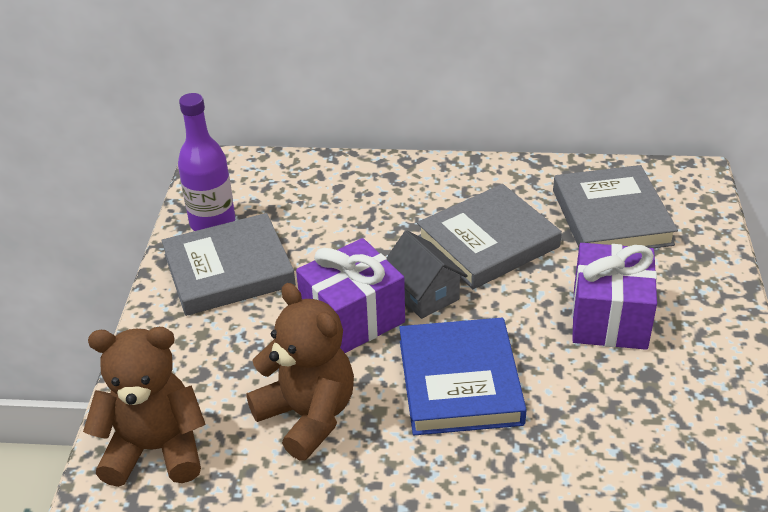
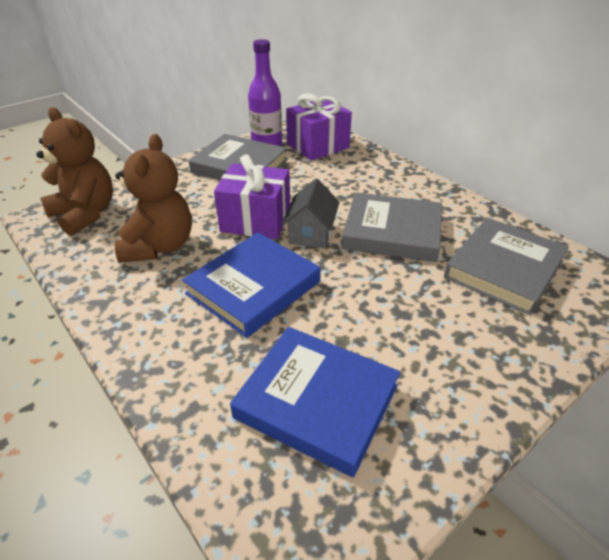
camera: 45 degrees right, 0 degrees up
purple gift [572,243,657,350] -> purple gift moved to [286,93,352,161]
none -> blue book [230,327,400,477]

